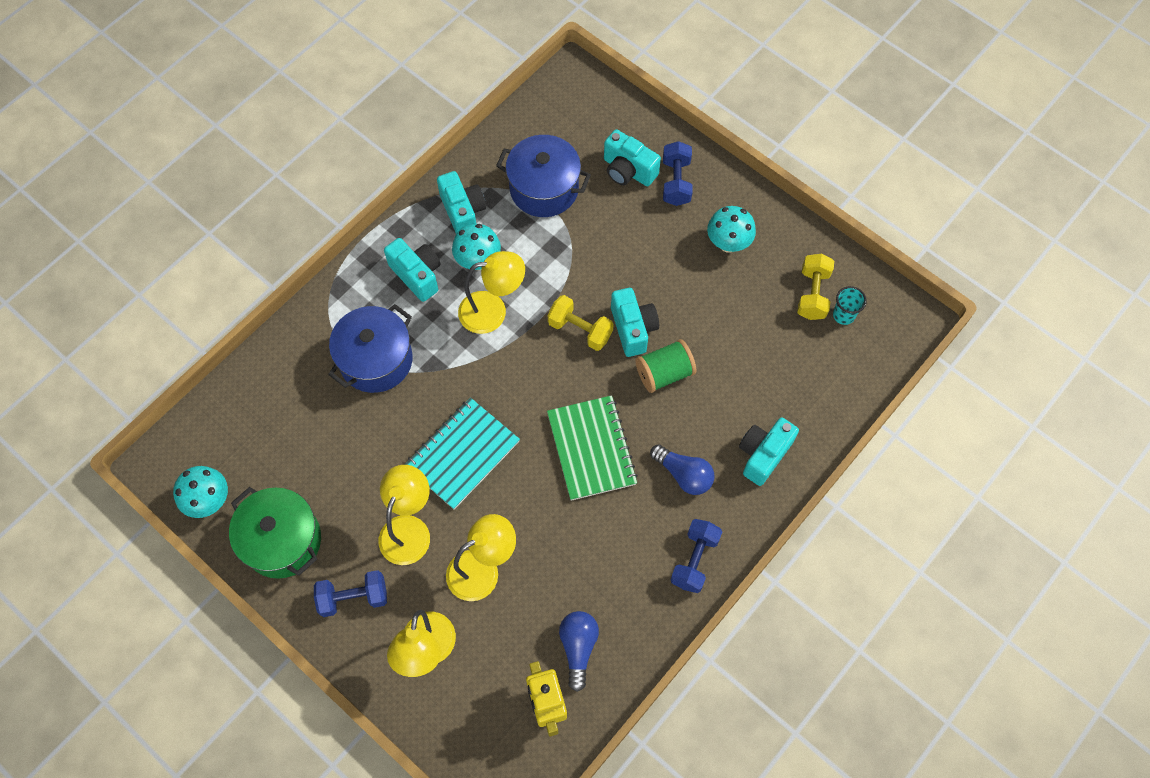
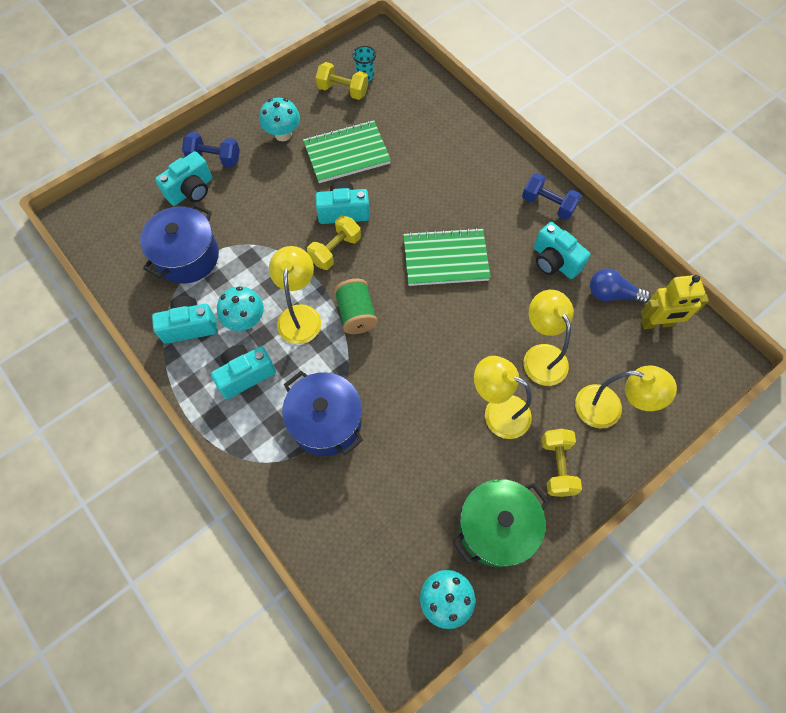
camera: 80 degrees left, 0 degrees up
blue dumbbell [314,570,387,617] -> yellow dumbbell [542,429,582,497]
turquoise notebook [404,398,520,510] -> none
green spool [636,339,696,393] -> green spool moved to [334,279,378,334]
blue light bulb [650,444,715,495] -> none
turquoise camera [739,418,799,486] -> turquoise camera moved to [534,222,591,279]
none -> green notebook [303,120,391,183]

